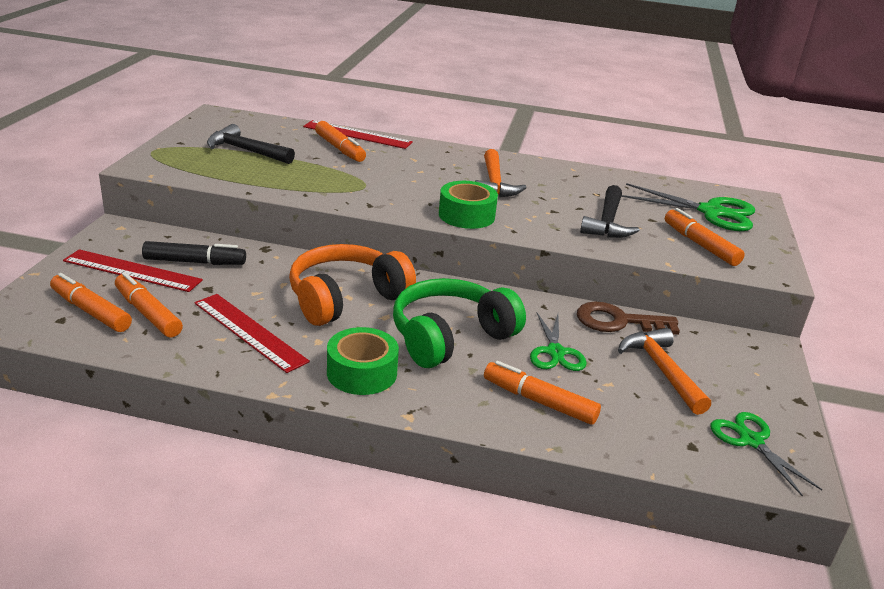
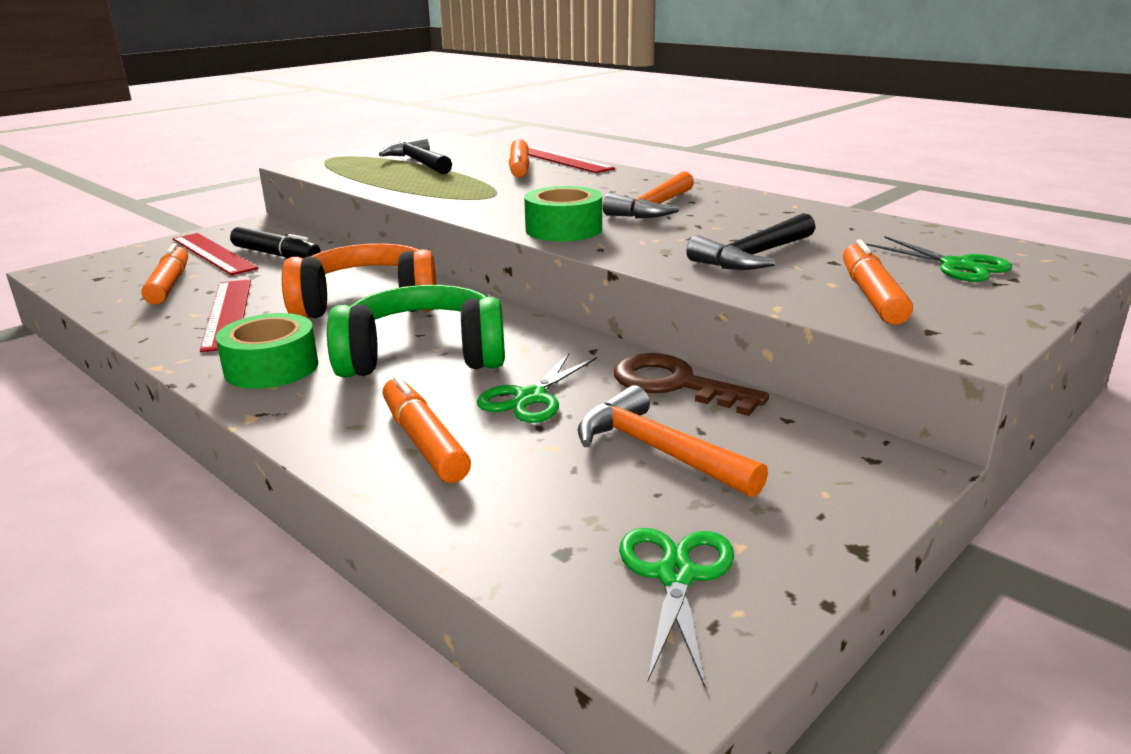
camera: 35 degrees right, 5 degrees down
orange marker [50,273,132,332] -> none
orange hammer [618,328,711,415] -> orange hammer turned 60 degrees counterclockwise [577,385,768,498]
green scissors [621,183,755,231] -> green scissors [866,236,1012,282], size x0.64

